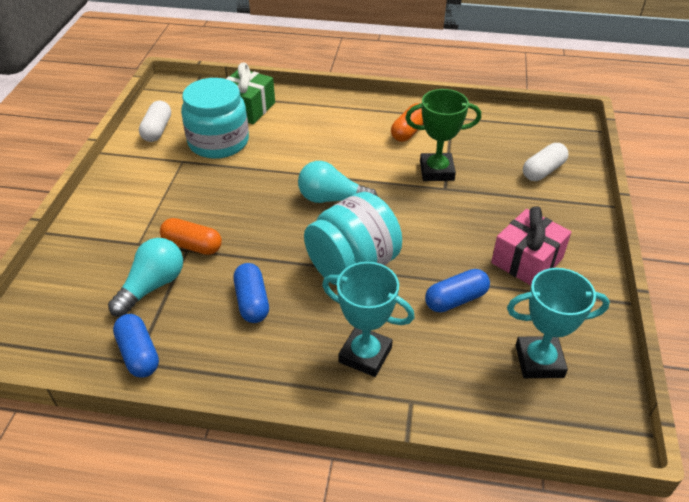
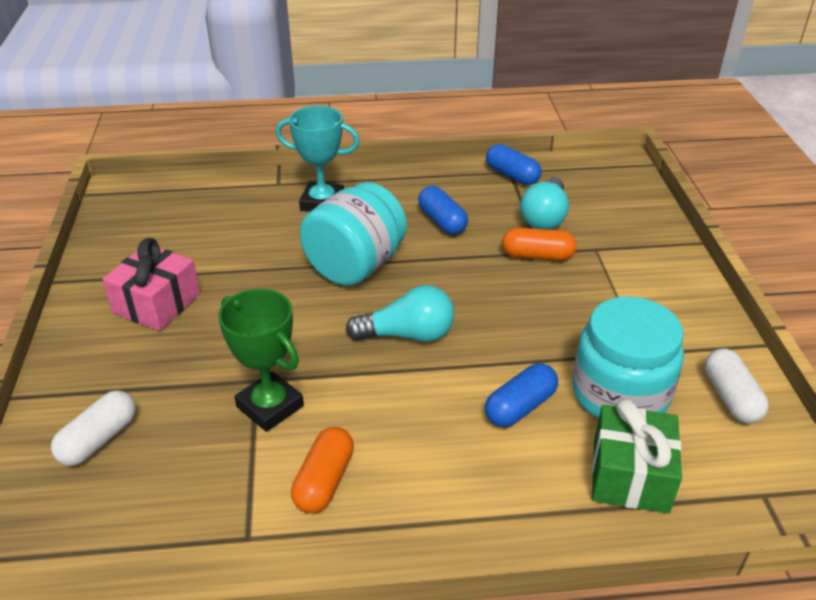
camera: 165 degrees right, 5 degrees down
green trophy [405,89,481,181] -> green trophy turned 60 degrees clockwise [218,289,304,432]
blue capsule [425,269,490,312] -> blue capsule moved to [485,363,558,427]
turquoise trophy [507,268,610,378] -> none

